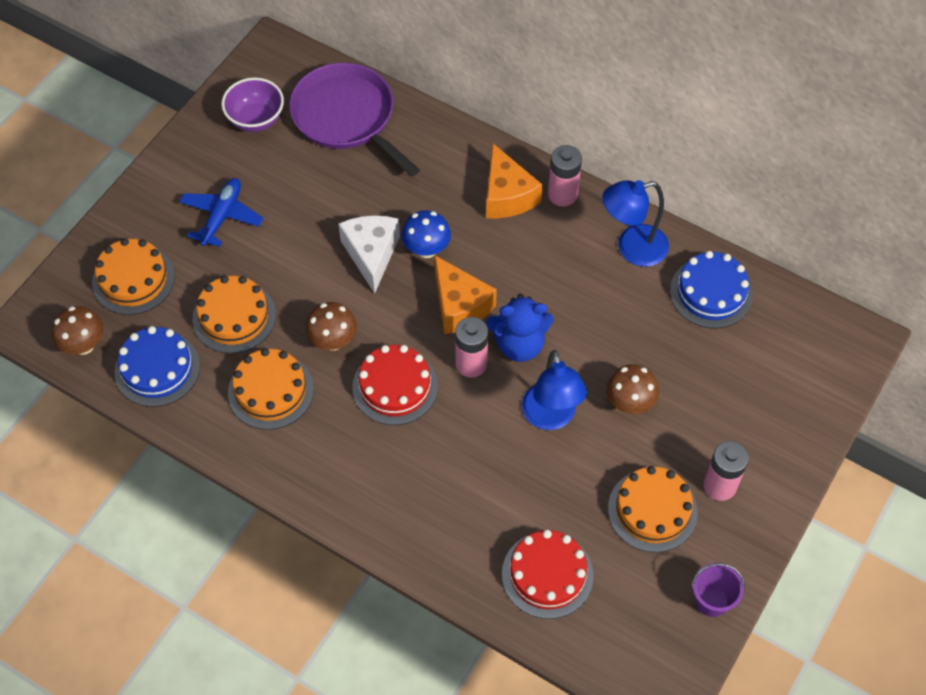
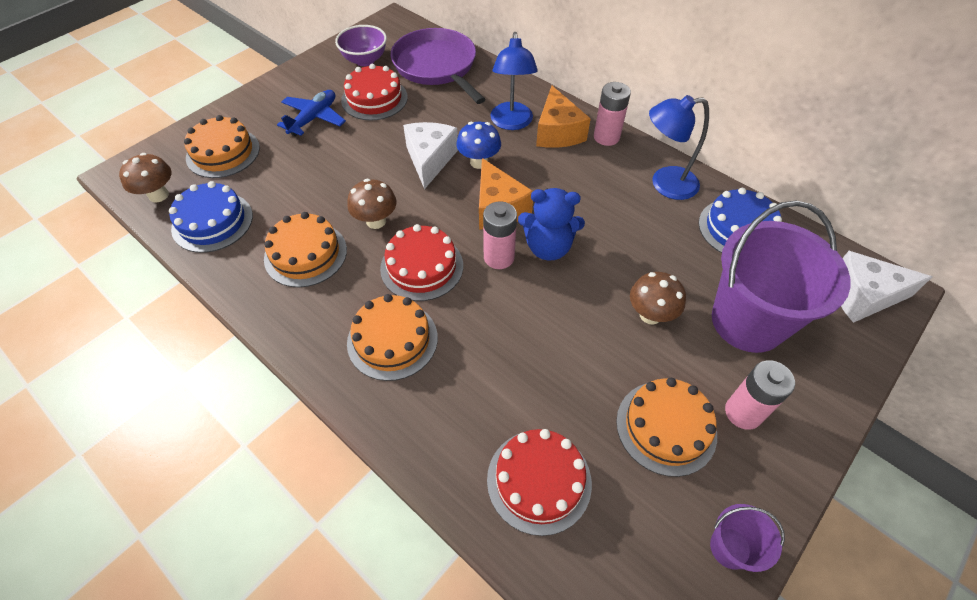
camera: 10 degrees right, 5 degrees down
orange cake [192,276,276,353] -> orange cake moved to [347,294,438,381]
blue lamp [522,350,587,430] -> blue lamp moved to [490,32,538,130]
none -> red cake [341,64,408,121]
none -> purple bucket [712,200,850,353]
none -> white cheese [841,251,932,323]

